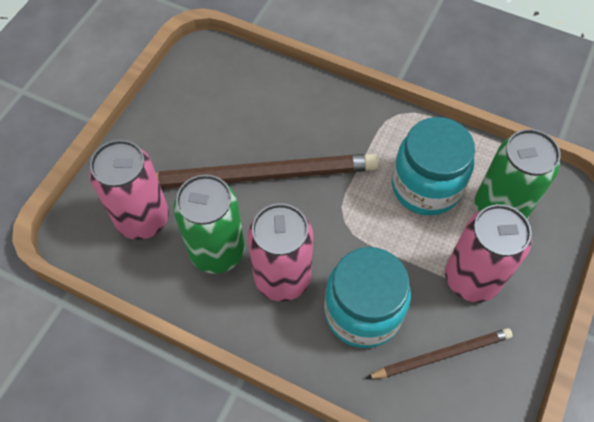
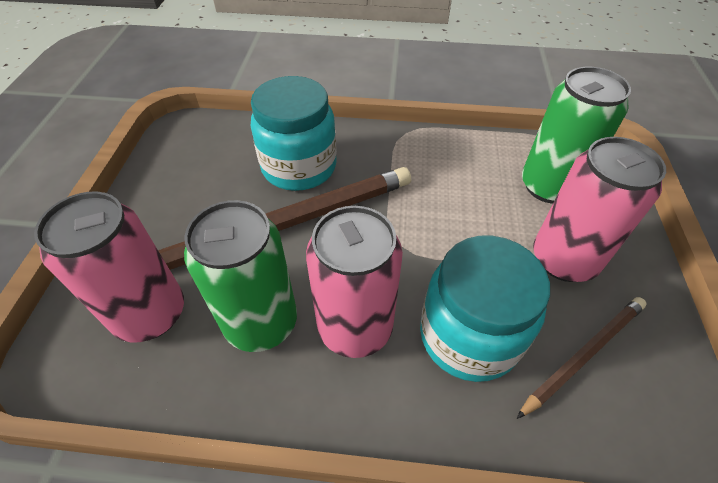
camera: 20 degrees left, 10 degrees down
turquoise jar [392,117,475,216] -> turquoise jar moved to [251,76,337,191]

